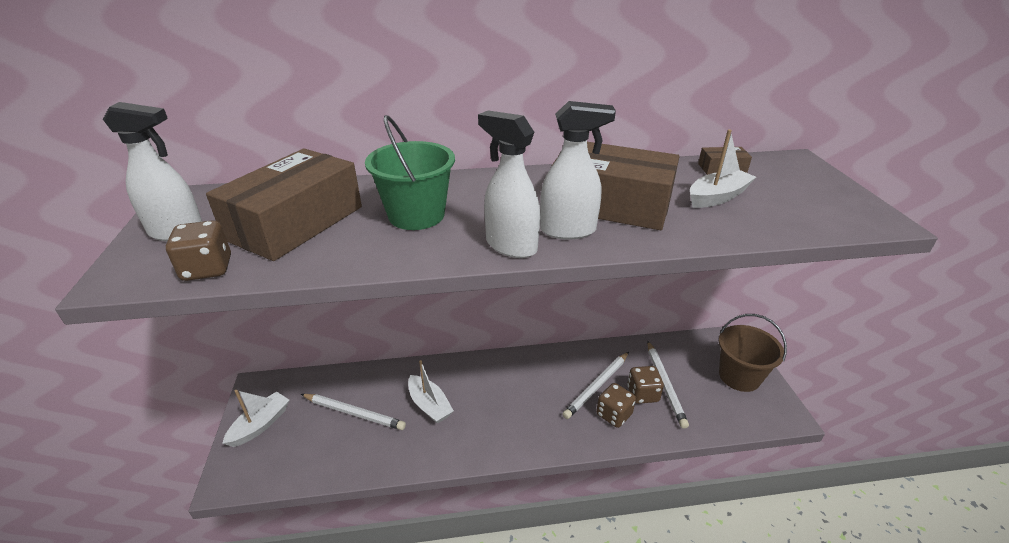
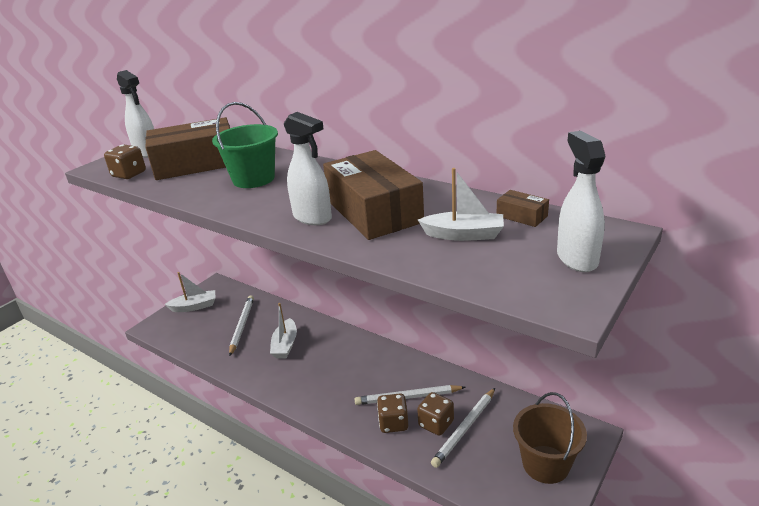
camera: 45 degrees right, 5 degrees down
white pencil [301,394,406,430] -> white pencil turned 150 degrees counterclockwise [229,295,254,356]
white spray bottle [478,111,540,258] -> white spray bottle moved to [557,131,606,272]

